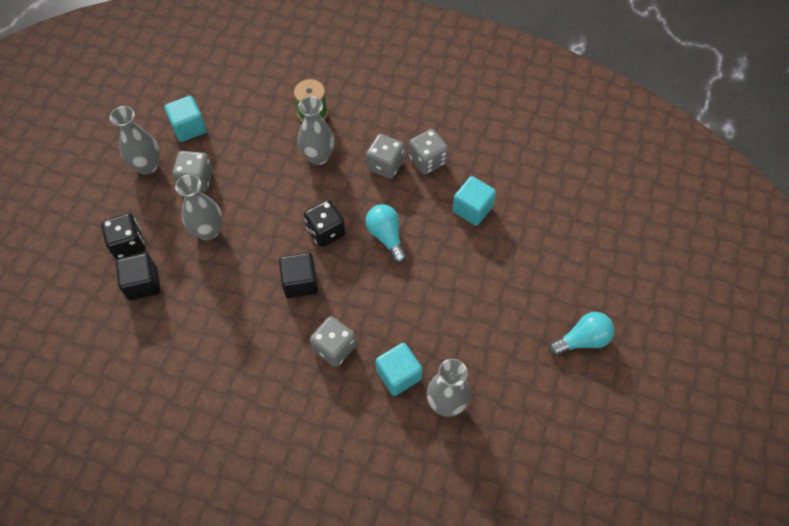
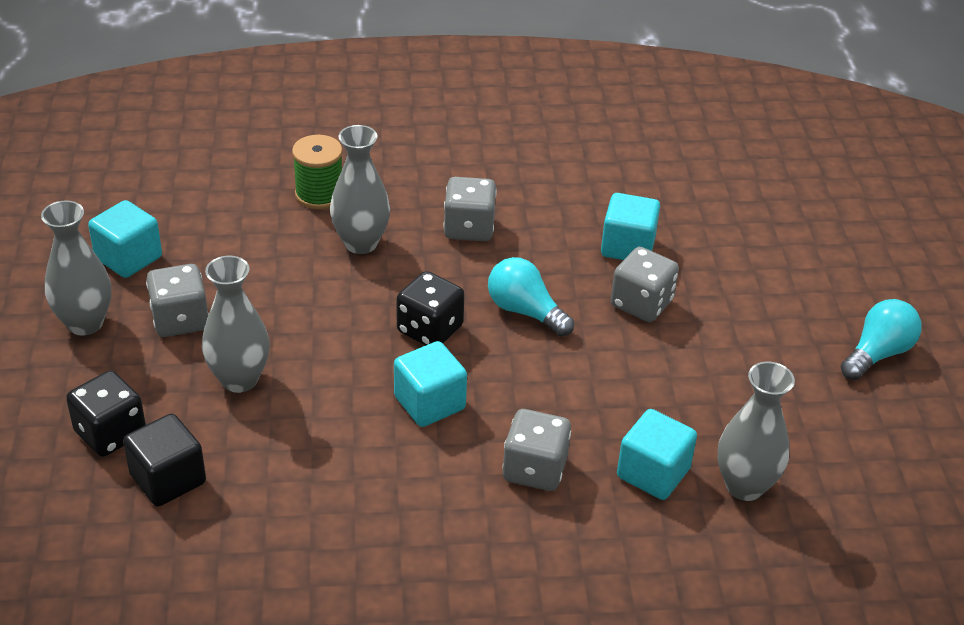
camera: 25 degrees left, 20 degrees down
black cube [279,253,318,298] -> turquoise cube [394,341,467,427]
grey dice [409,129,448,175] -> grey dice moved to [611,247,679,322]

